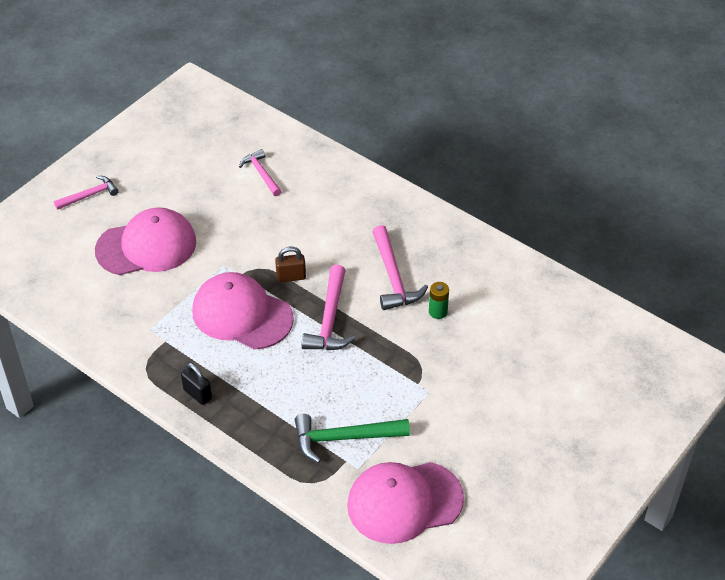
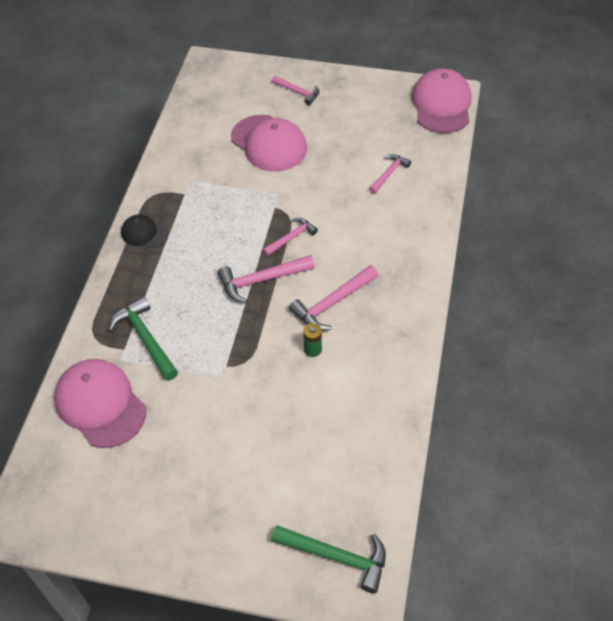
camera: 65 degrees right, 5 degrees up
black padlock [181,362,212,405] -> black cap [121,214,169,248]
pink cap [192,272,294,349] -> pink cap moved to [411,68,472,133]
brown padlock [275,247,306,282] -> pink hammer [263,218,318,256]
none -> green hammer [271,525,386,594]

